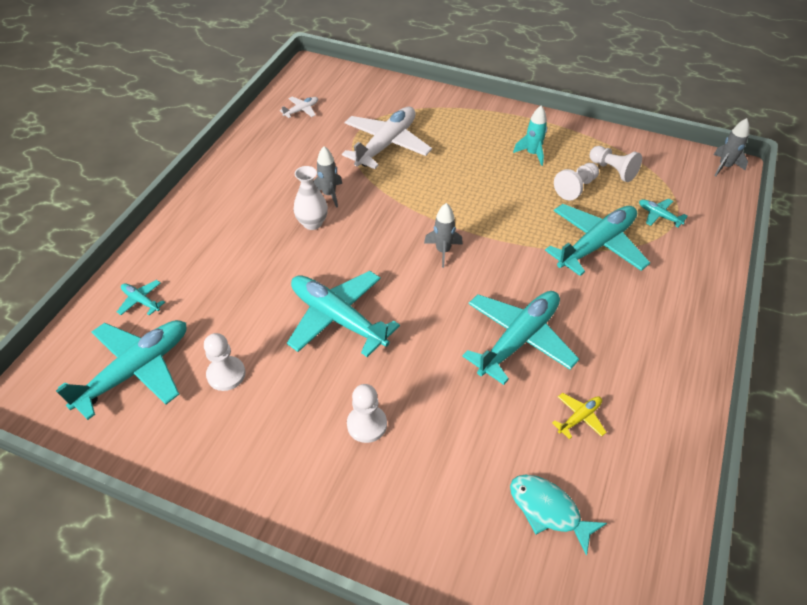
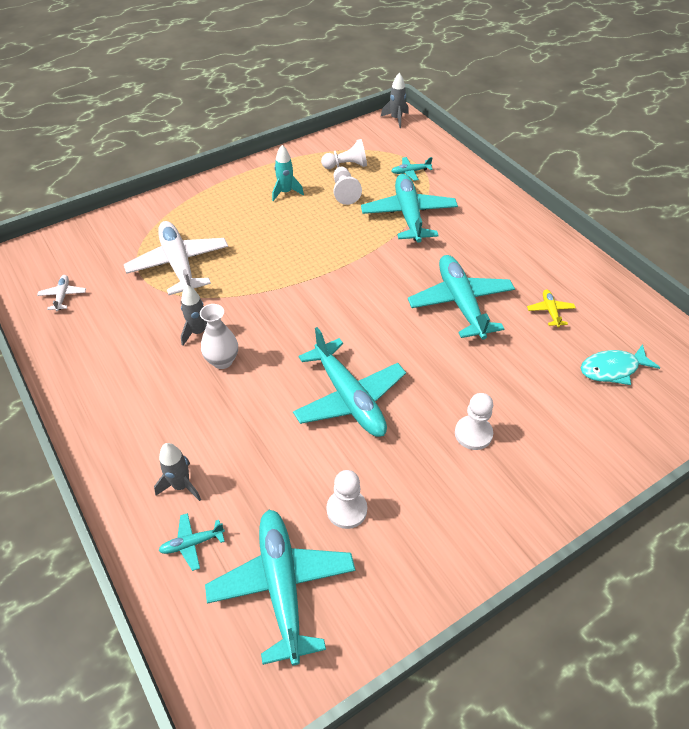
camera: 55 degrees left, 0 degrees up
turquoise plane [287,271,400,357] -> turquoise plane turned 105 degrees counterclockwise [293,327,406,437]
grey rocket [424,203,463,268] -> grey rocket moved to [154,443,201,501]

